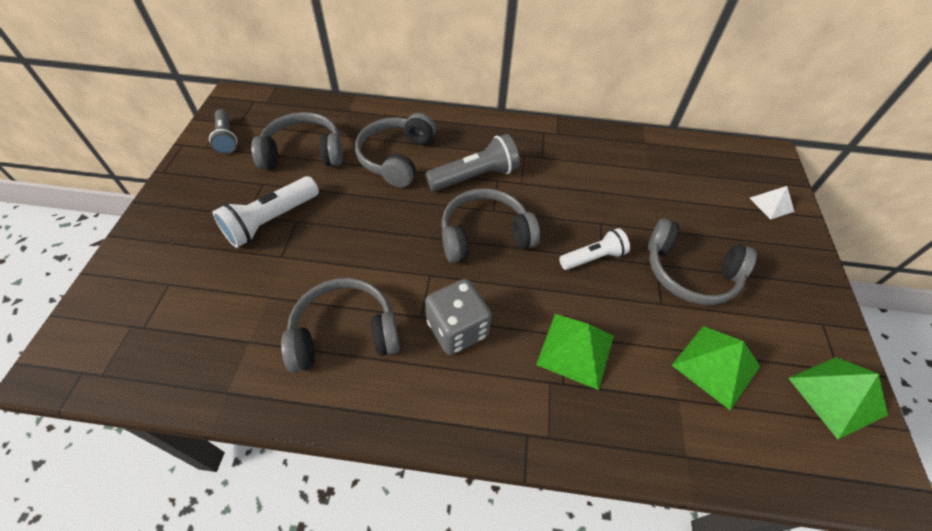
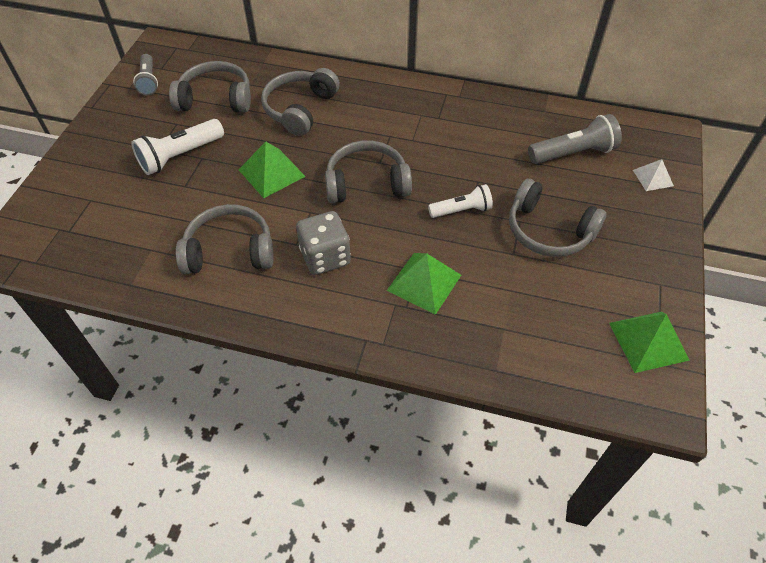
camera: 10 degrees right, 0 degrees up
grey flashlight [426,134,520,191] -> grey flashlight moved to [528,114,622,164]
green pyramid [672,326,760,410] -> green pyramid moved to [239,142,306,198]

